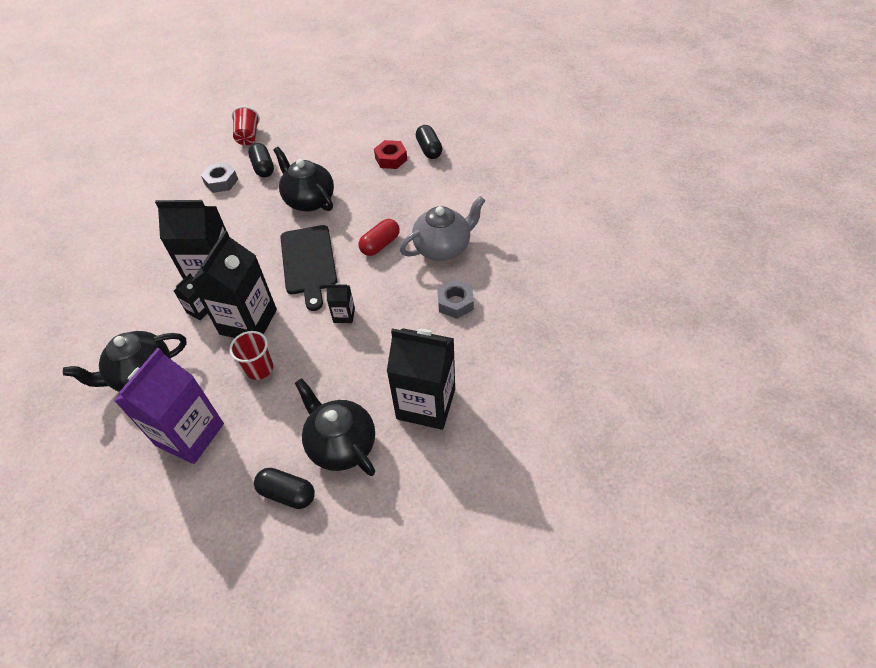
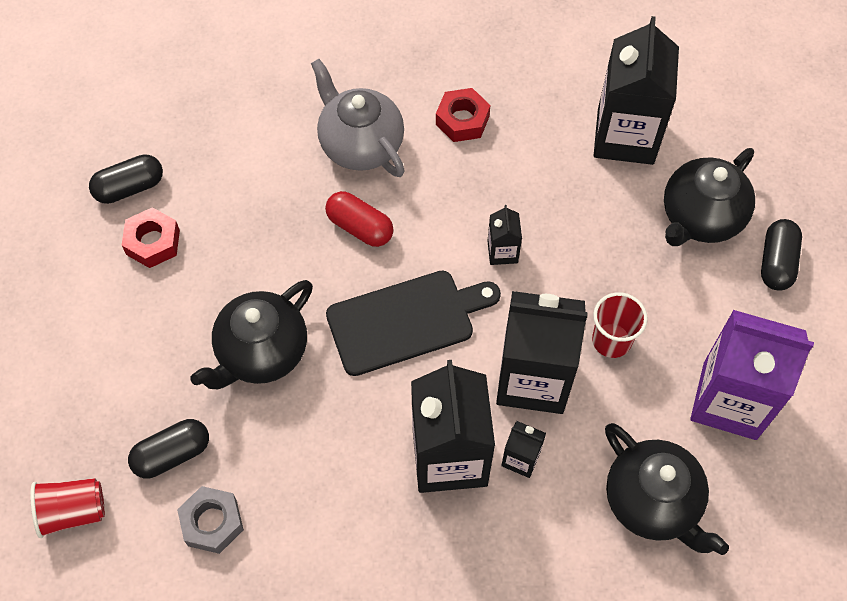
camera: 100 degrees left, 10 degrees up
grey nut [437,279,474,319] -> red nut [436,88,490,142]

